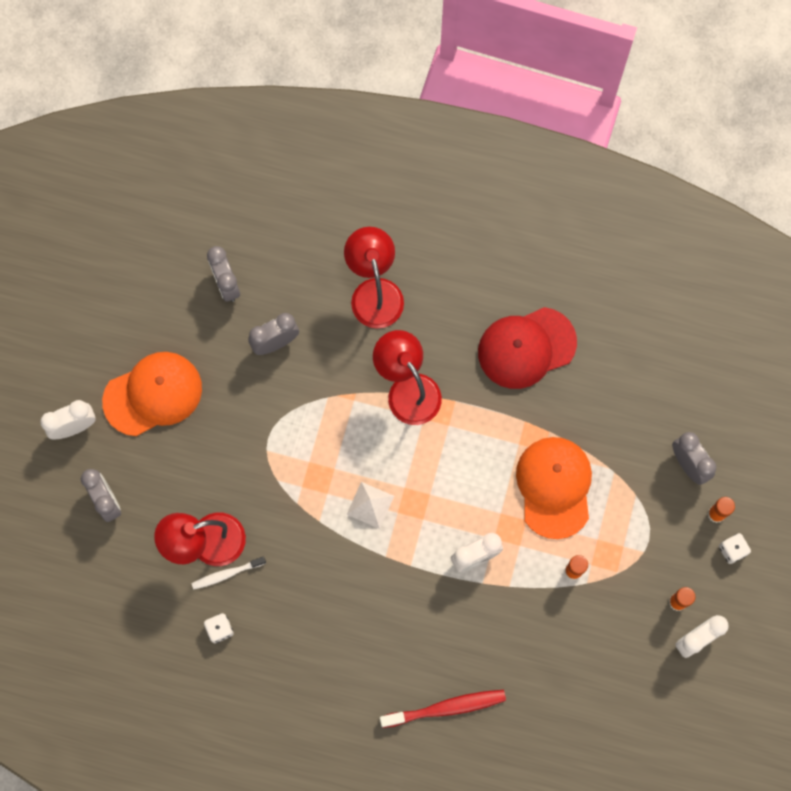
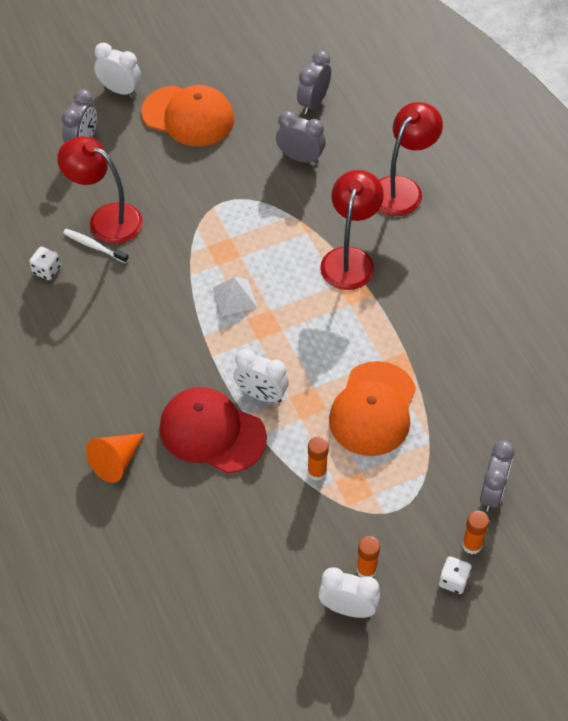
camera: 50 degrees right, 20 degrees down
red toothbrush [380,690,506,728] -> orange cone [86,433,145,483]
red cap [478,307,577,389] -> red cap moved to [159,387,267,474]
orange cap [516,437,592,539] -> orange cap turned 150 degrees clockwise [329,361,416,456]

